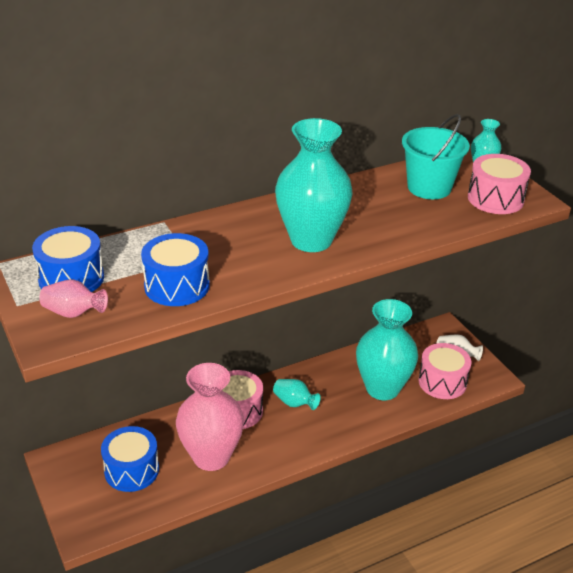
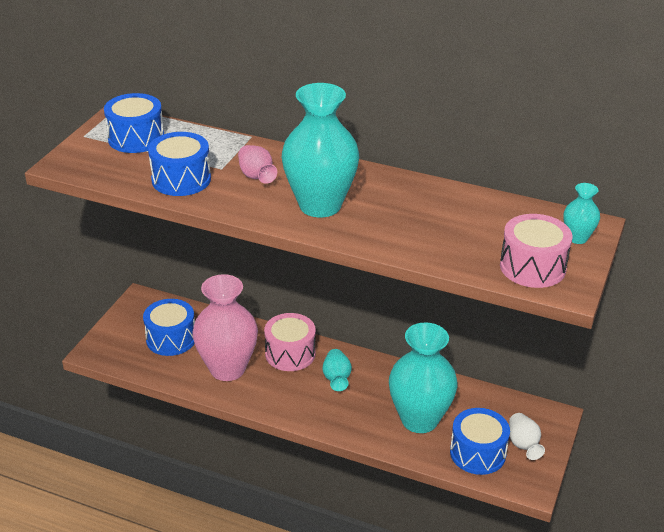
camera: 50 degrees right, 0 degrees up
pink vase [39,279,108,318] -> pink vase moved to [238,145,277,184]
turquoise bucket [402,114,470,199] -> none
pink drum [418,343,472,399] -> blue drum [450,408,510,475]

